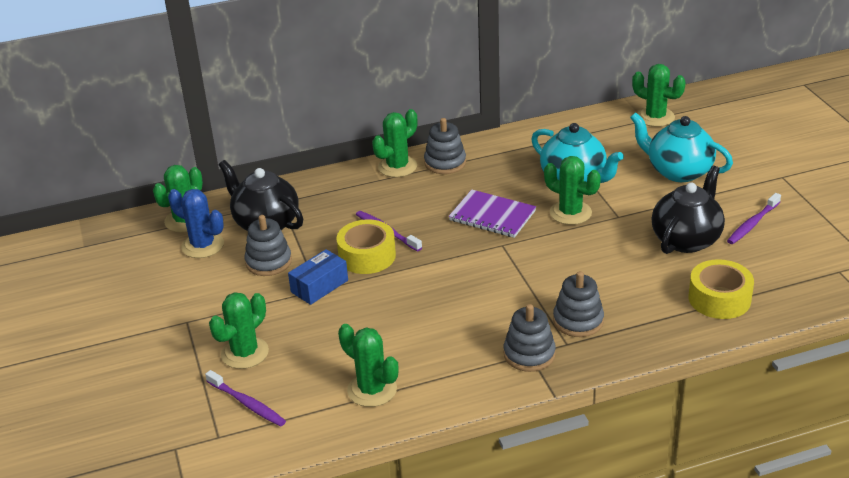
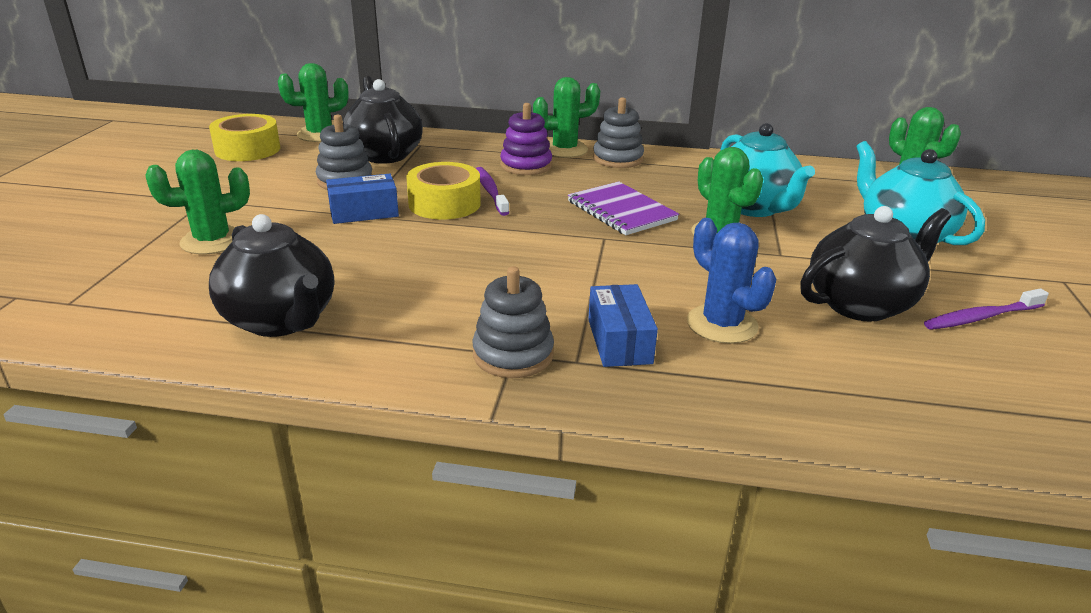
camera: 25 degrees right, 5 degrees down
blue cactus [168,189,224,258] -> blue cactus moved to [687,218,776,344]
purple toothbrush [205,370,286,426] -> none
green cactus [338,324,398,407] -> black teapot [209,214,334,337]
grey stacking toy [553,271,604,337] -> blue box [588,284,658,367]
yellow tape [688,259,754,319] -> yellow tape moved to [209,114,280,161]
none -> purple stacking toy [500,103,552,175]

